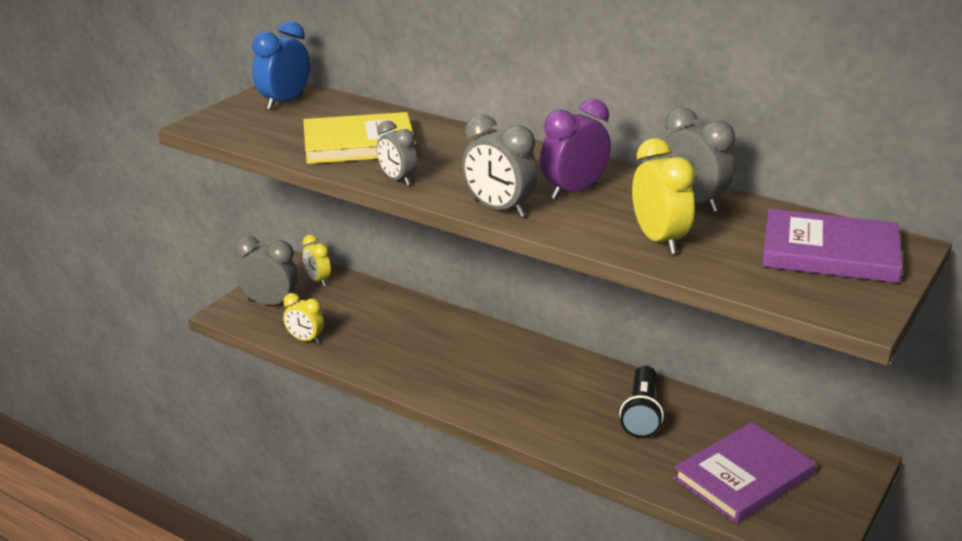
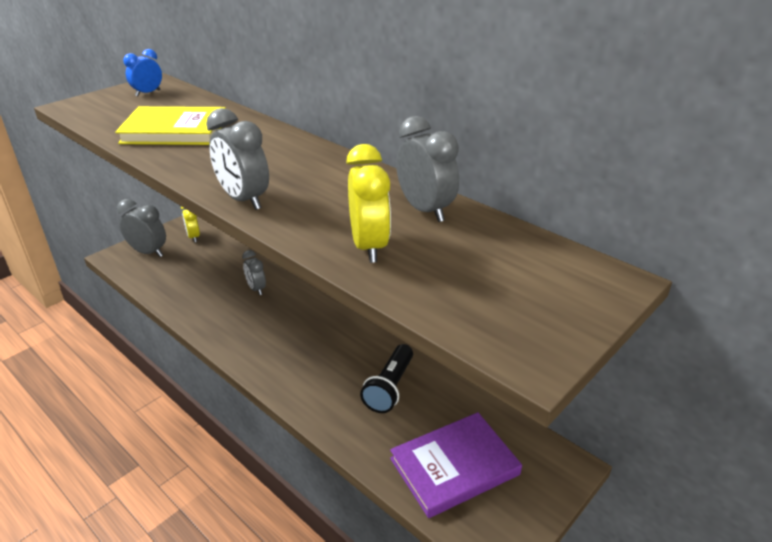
camera: 10 degrees right, 5 degrees up
blue clock [252,21,310,110] -> blue clock [123,49,162,97], size x0.65
yellow clock [283,293,324,344] -> none
grey clock [377,120,417,186] -> grey clock moved to [242,250,266,295]
purple clock [540,99,611,200] -> none
purple book [762,209,903,283] -> none

